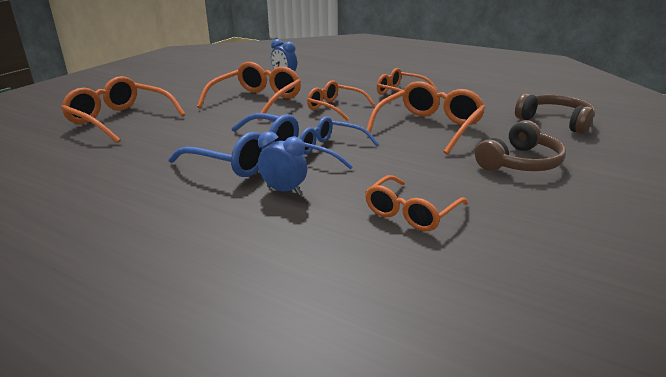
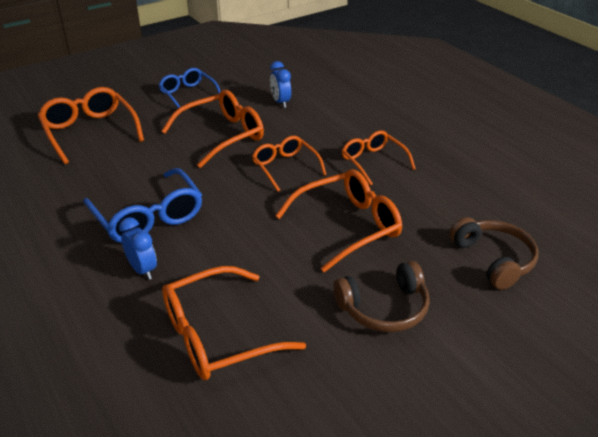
camera: 25 degrees right, 10 degrees up
blue glasses [300,116,379,169] -> blue glasses moved to [159,68,221,108]
orange glasses [365,175,468,231] -> orange glasses [162,266,306,380], size x1.53

